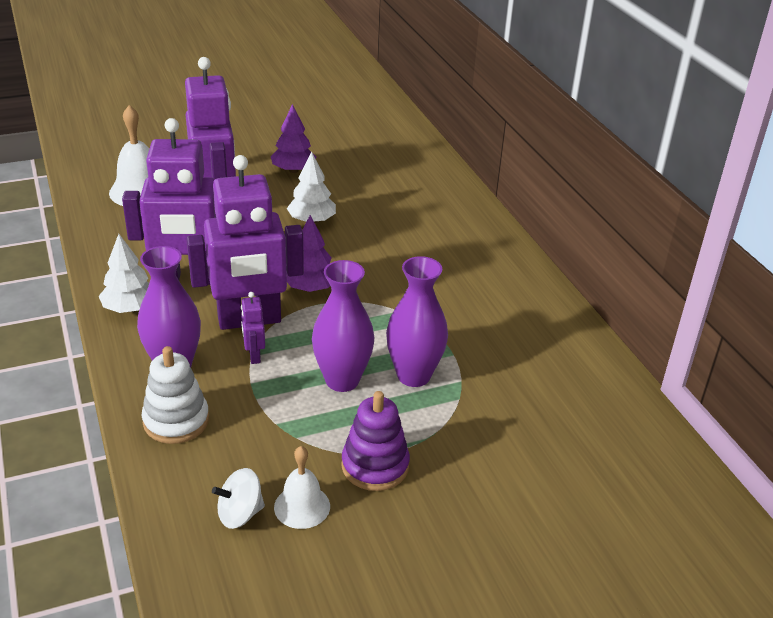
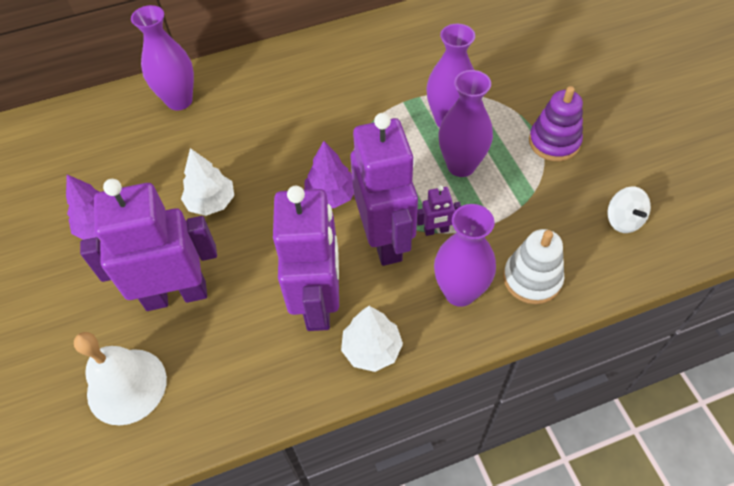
camera: 85 degrees left, 20 degrees up
white bell [274,446,330,529] -> none
none -> purple vase [131,5,194,111]

